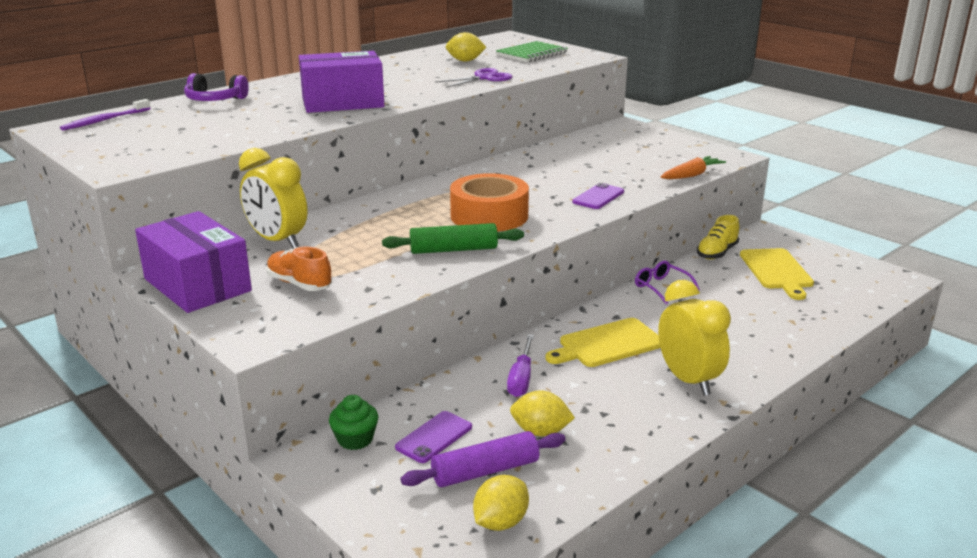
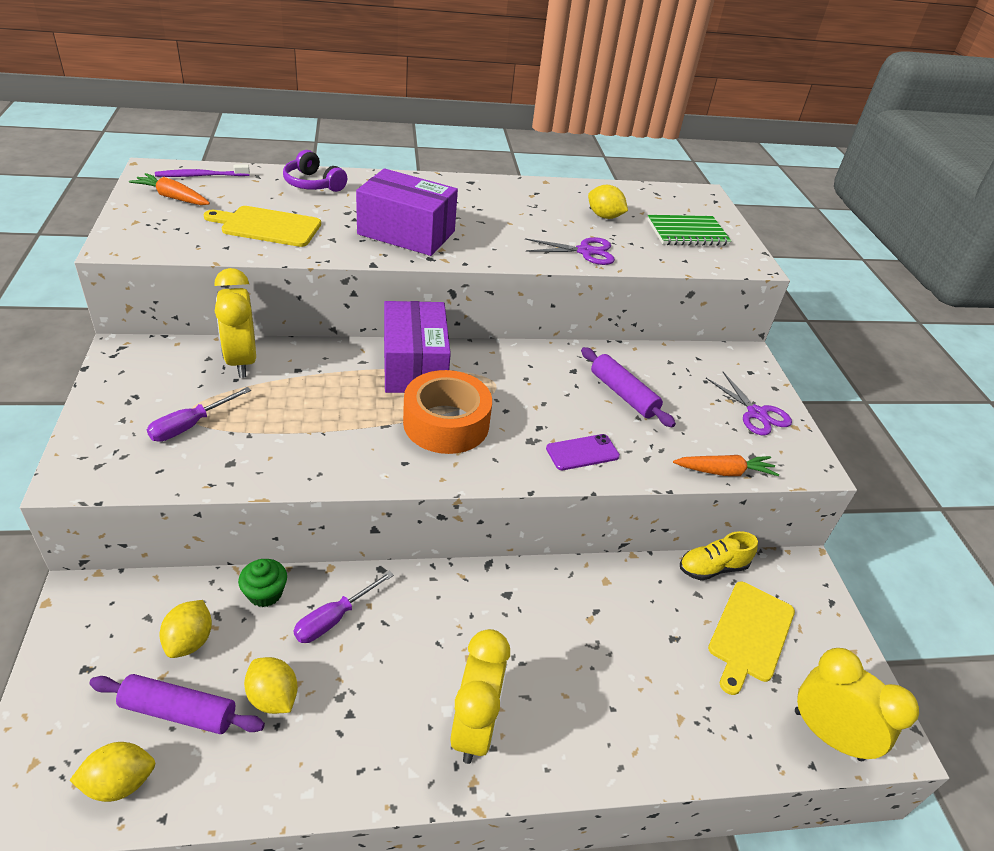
camera: 30 degrees right, 15 degrees up
purple box [135,211,252,313] -> purple box moved to [384,301,451,393]
orange shoe [266,246,332,291] -> purple screwdriver [147,387,251,442]
green cupcake [329,395,378,450] -> green cupcake moved to [238,559,287,607]
green rolling pin [382,223,524,254] -> none
purple phone [395,411,472,463] -> yellow lemon [159,600,212,658]
yellow cutting board [545,318,660,367] -> yellow cutting board moved to [204,206,321,247]
purple glasses [635,260,700,304] -> none
none -> orange carrot [129,173,210,205]
none -> purple rolling pin [581,347,676,427]
none -> purple scissors [706,372,792,436]
none -> yellow clock [795,648,919,761]

